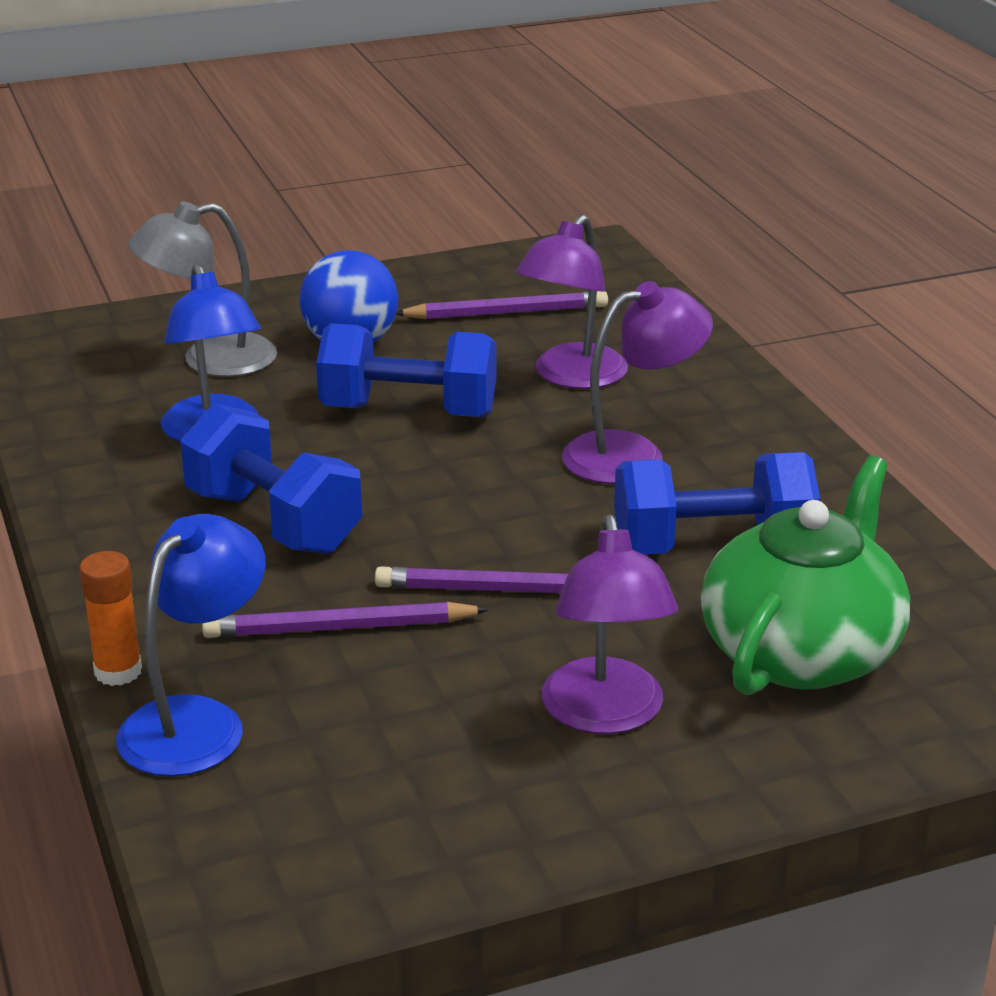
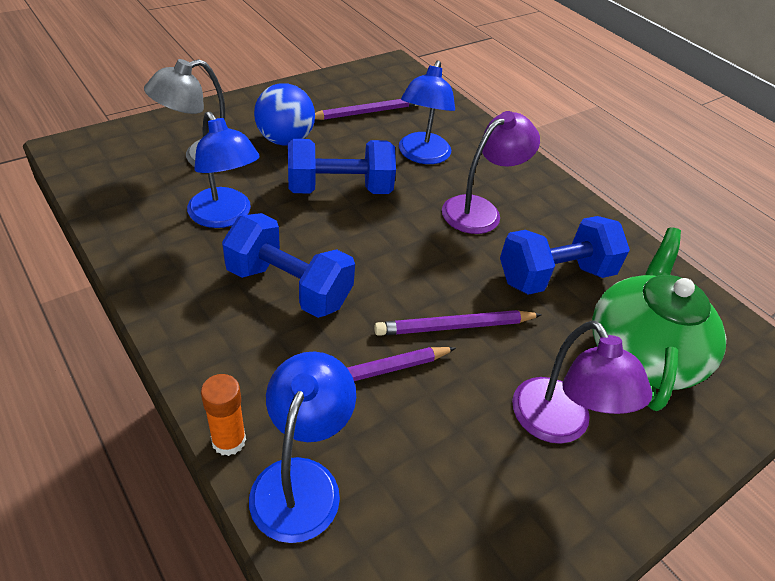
camera: 20 degrees left, 15 degrees up
purple lamp [516,215,628,389] -> blue lamp [399,60,455,164]

